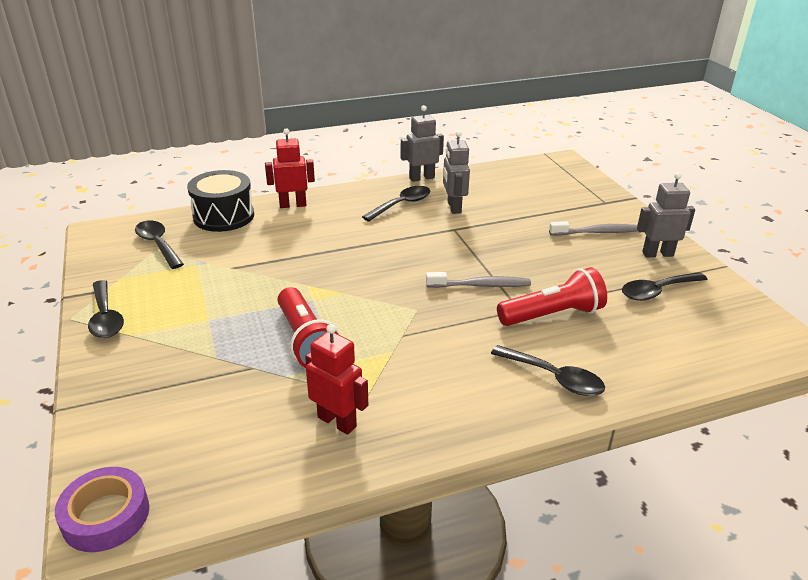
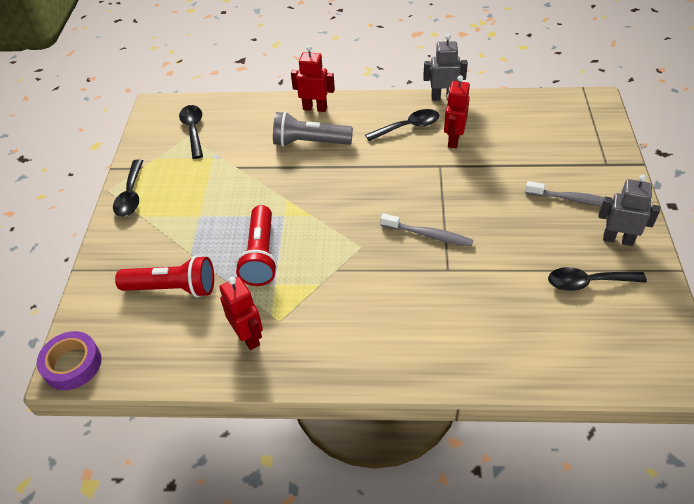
camera: 25 degrees right, 15 degrees up
black drum [187,170,254,232] -> none
grey robot [443,131,470,214] -> red robot [444,75,470,148]
black spoon [491,345,605,396] -> none
red flashlight [497,267,607,326] -> red flashlight moved to [115,256,214,298]
none -> grey flashlight [273,111,353,147]

